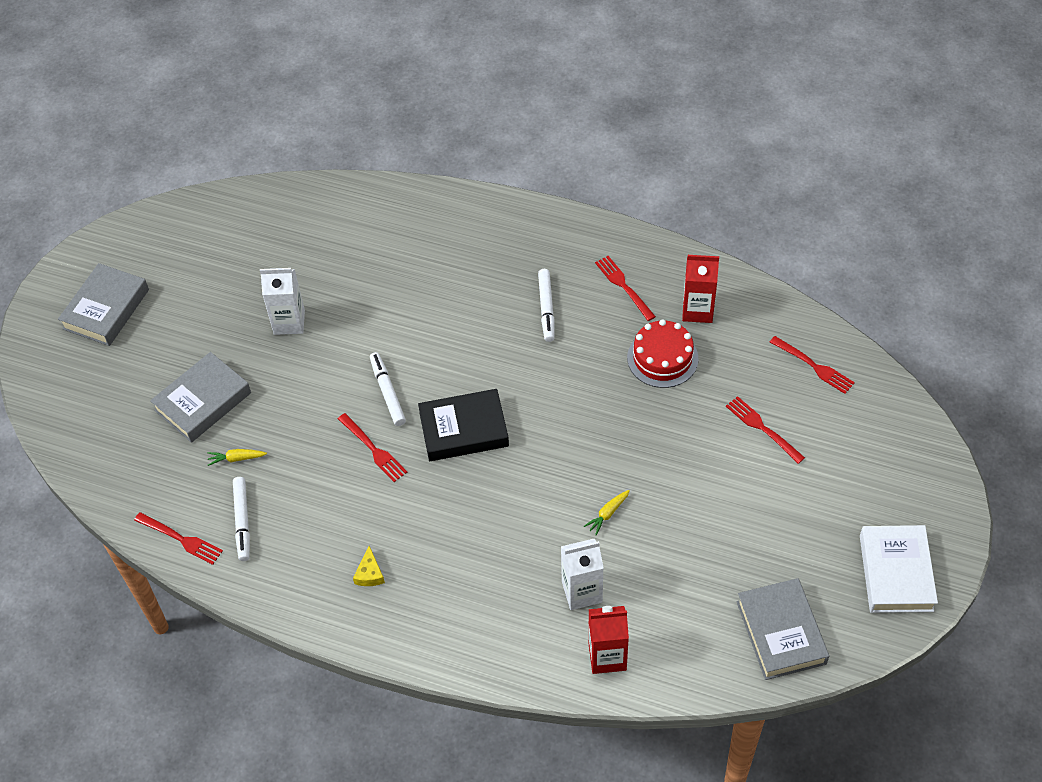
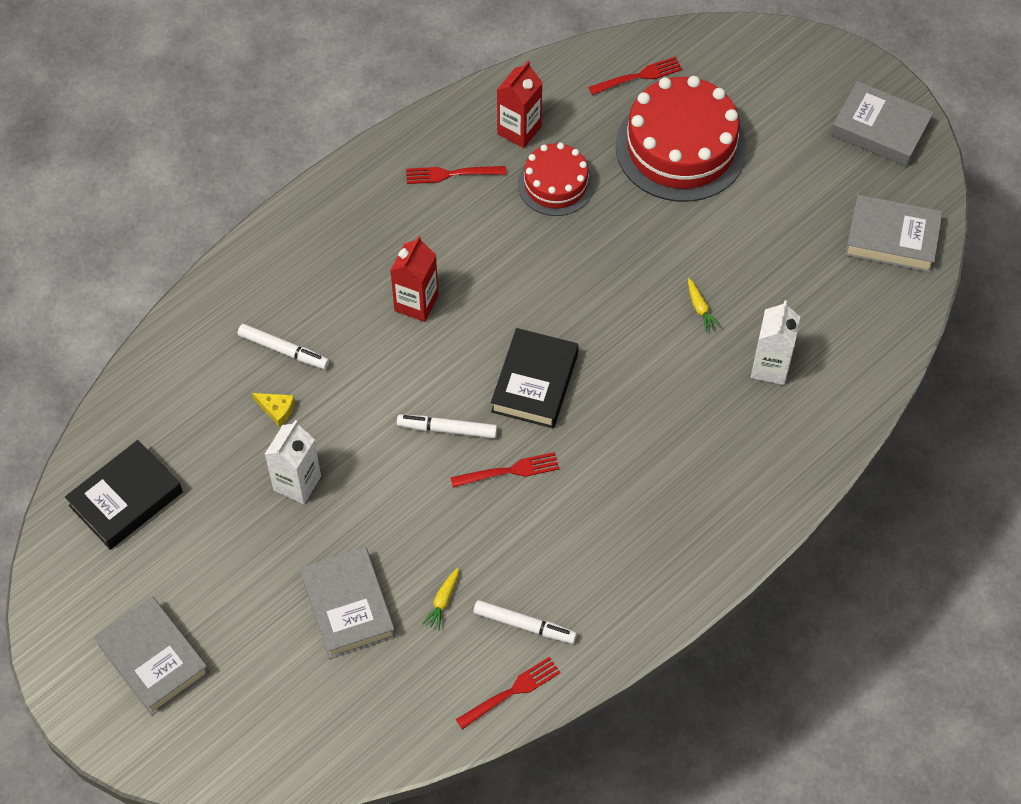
camera: 65 degrees left, 5 degrees up
yellow cheese [353,546,385,586] -> yellow cheese moved to [252,393,295,427]
white marker [538,269,555,342] -> white marker moved to [238,324,329,369]
red carton [588,606,629,674] -> red carton moved to [390,236,438,322]
red fork [726,396,805,464] -> red cake [616,76,747,202]
white book [860,525,938,613] -> grey book [831,81,934,167]
none -> black book [65,440,183,550]

